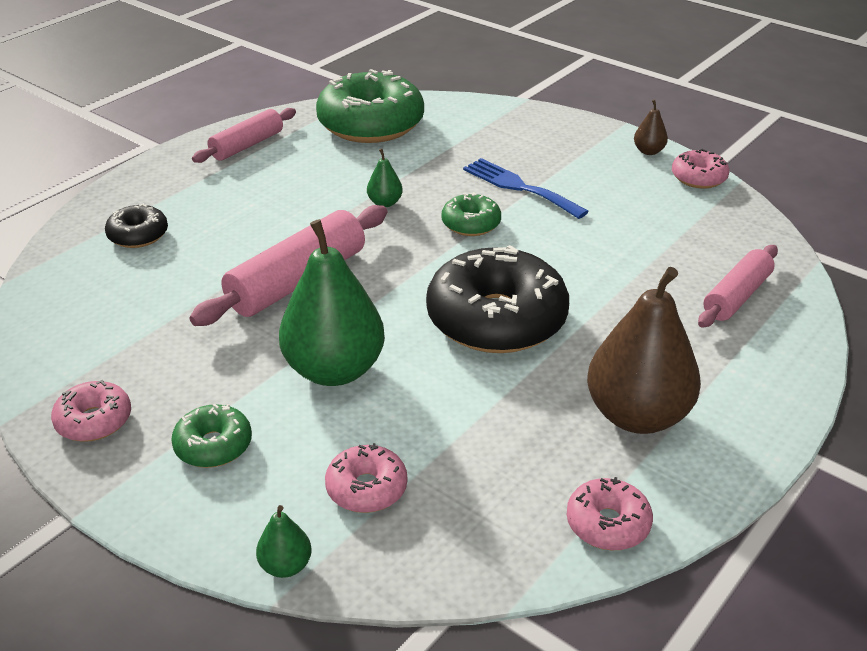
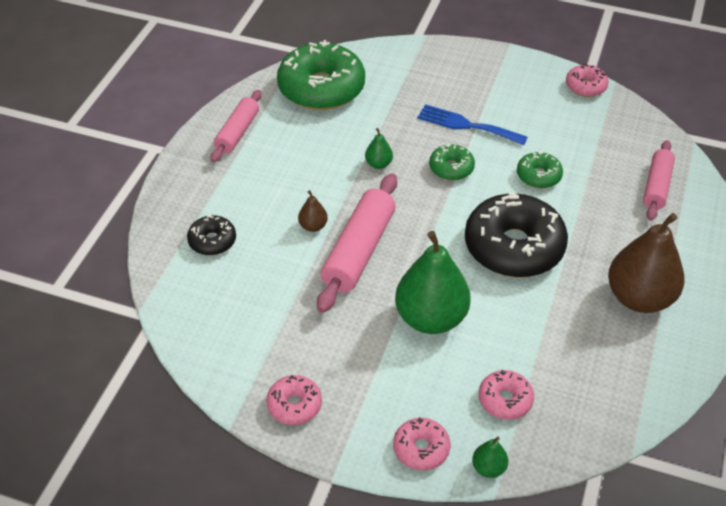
camera: 20 degrees left, 10 degrees up
green donut [171,404,252,468] -> green donut moved to [517,151,563,188]
pink donut [567,477,653,550] -> pink donut moved to [393,418,450,471]
brown pear [634,99,668,155] -> brown pear moved to [298,190,328,232]

